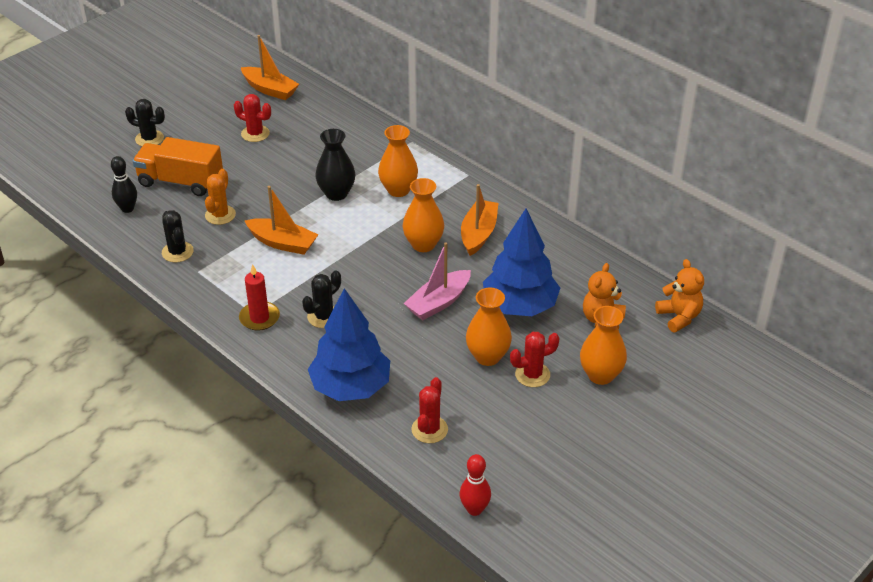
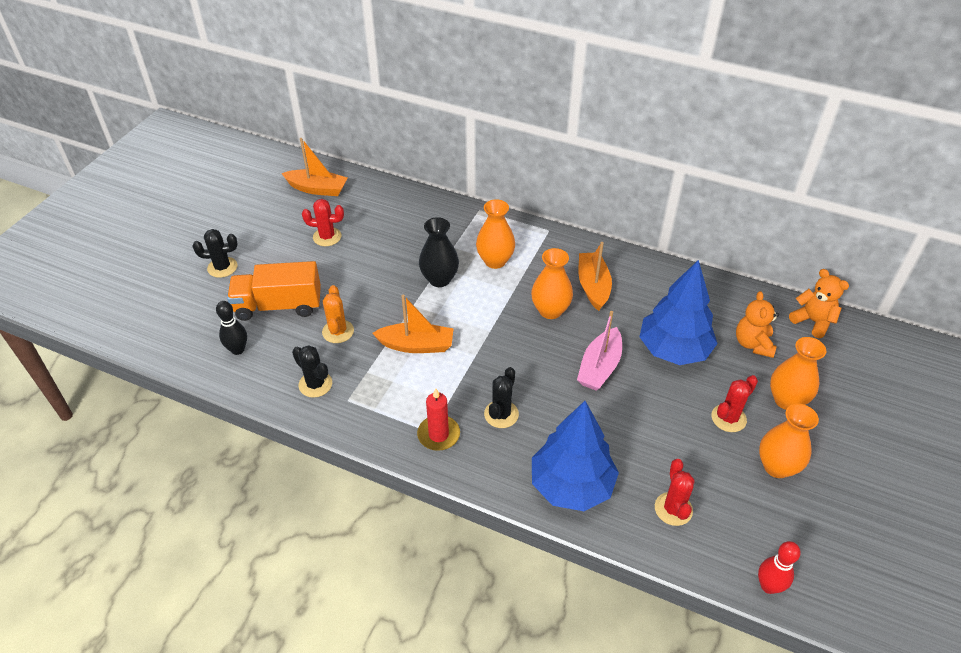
camera: 20 degrees left, 5 degrees up
orange vase [466,288,512,366] -> orange vase moved to [759,404,819,478]

